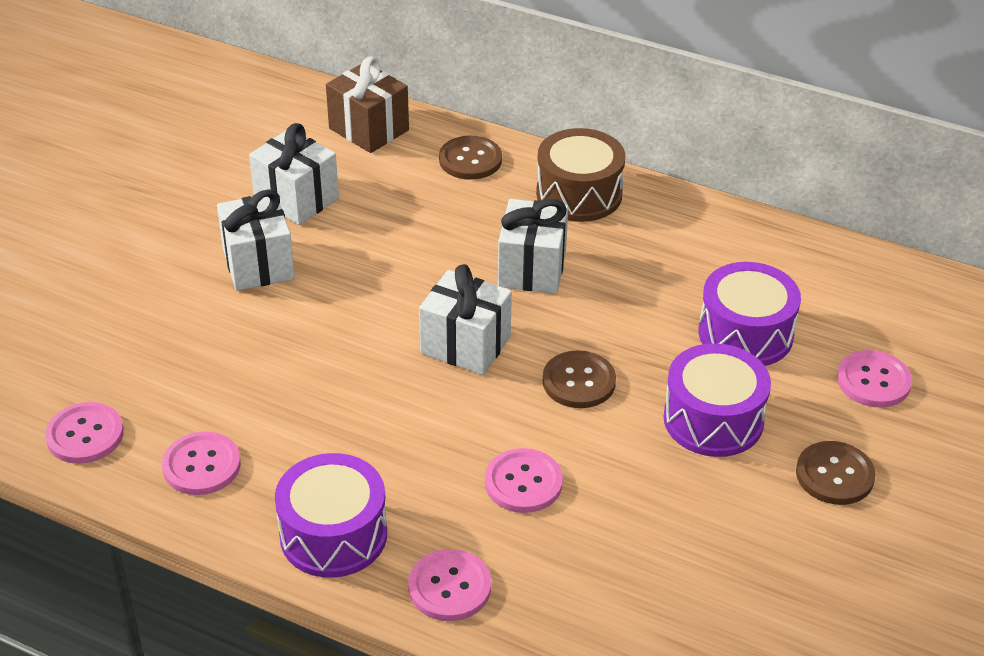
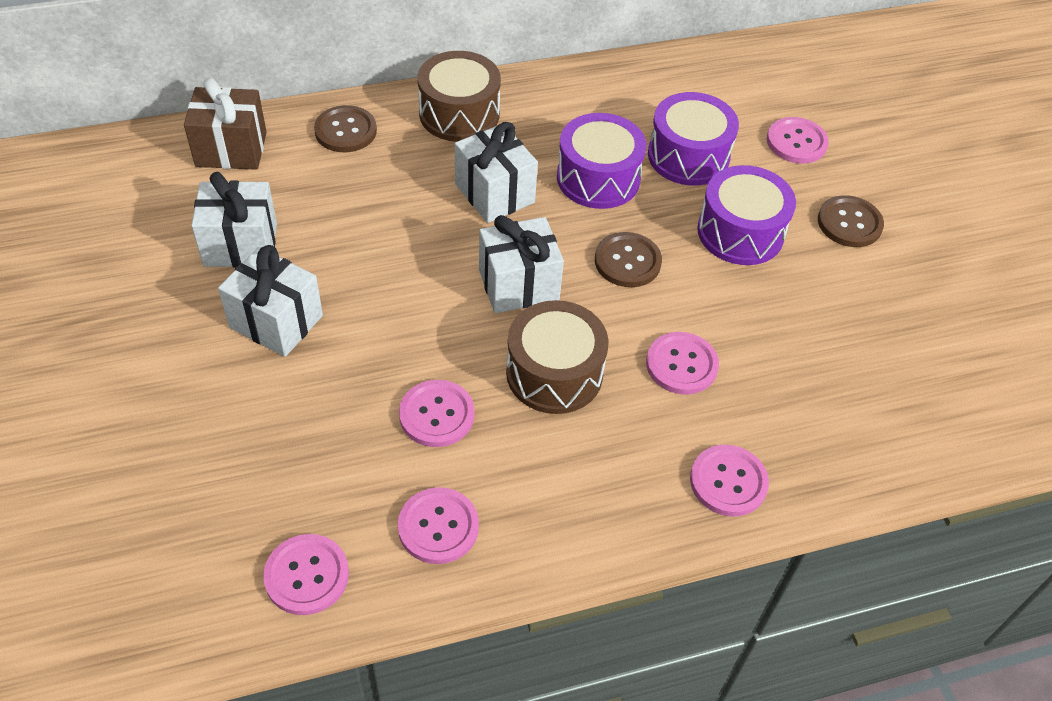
camera: 45 degrees left, 10 degrees up
purple drum [275,453,387,578] -> purple drum moved to [557,113,646,209]
none -> pink button [399,380,475,447]
none -> brown drum [506,300,609,414]

